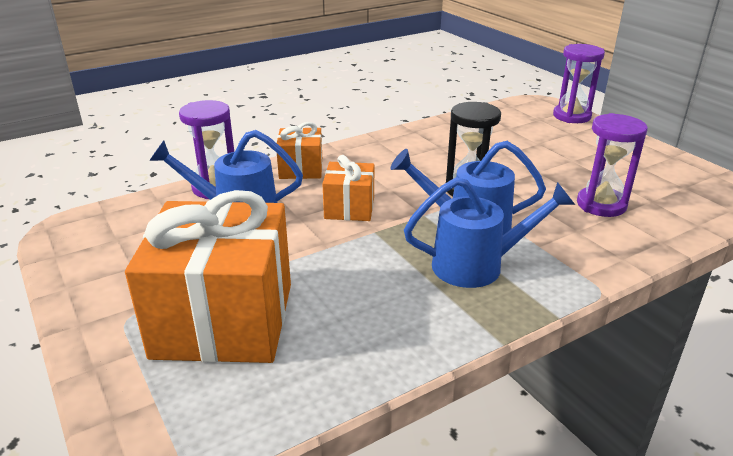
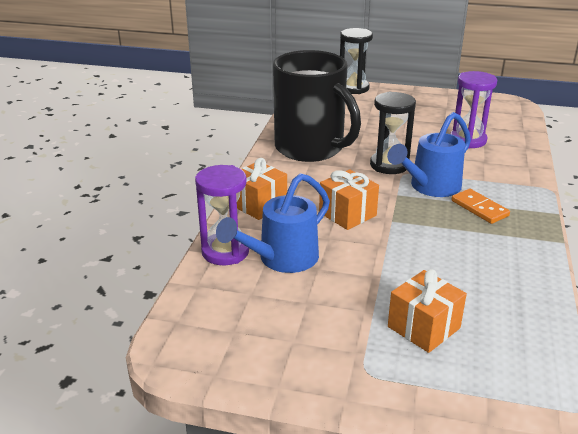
camera: 45 degrees left, 0 degrees up
orange gift [125,190,291,363] -> orange gift [388,269,467,353], size x0.50
blue watering can [404,177,575,288] -> orange domino [451,189,510,224]
purple hourglass [553,44,605,123] -> black hourglass [340,28,373,94]
none -> black mug [273,50,361,162]

